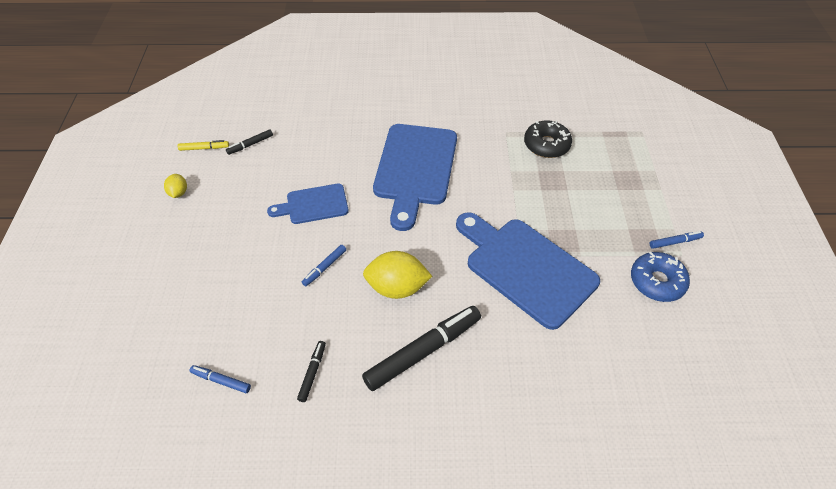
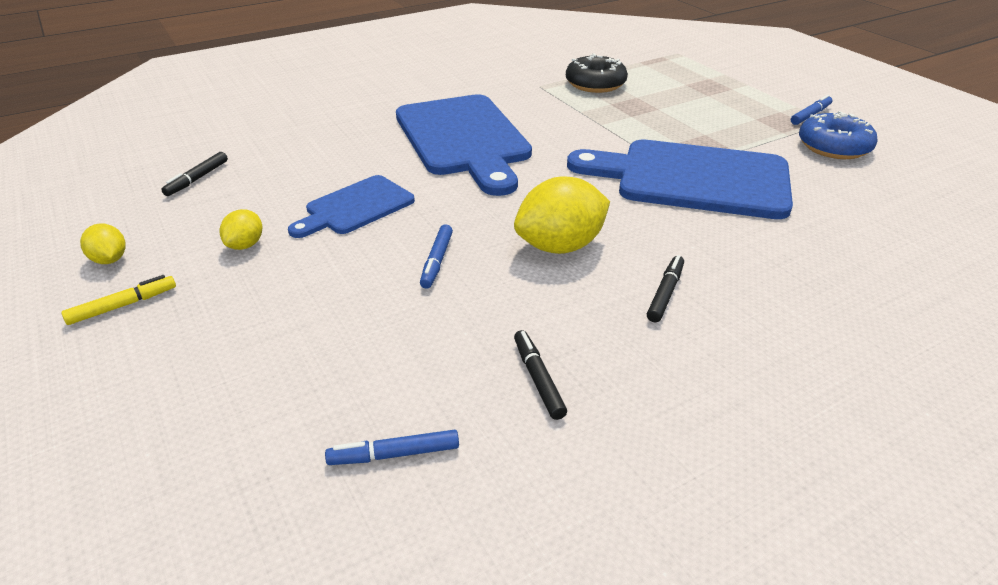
camera: 30 degrees left, 15 degrees down
yellow marker [178,140,229,151] -> yellow marker moved to [61,275,176,325]
black marker [362,306,481,391] -> black marker [647,255,684,322], size x0.47
none -> yellow lemon [220,209,262,250]

